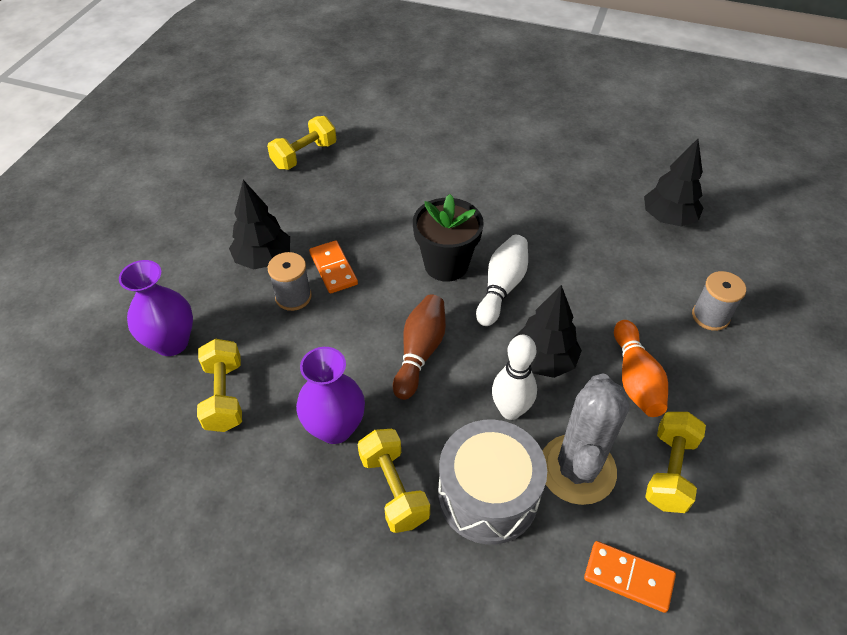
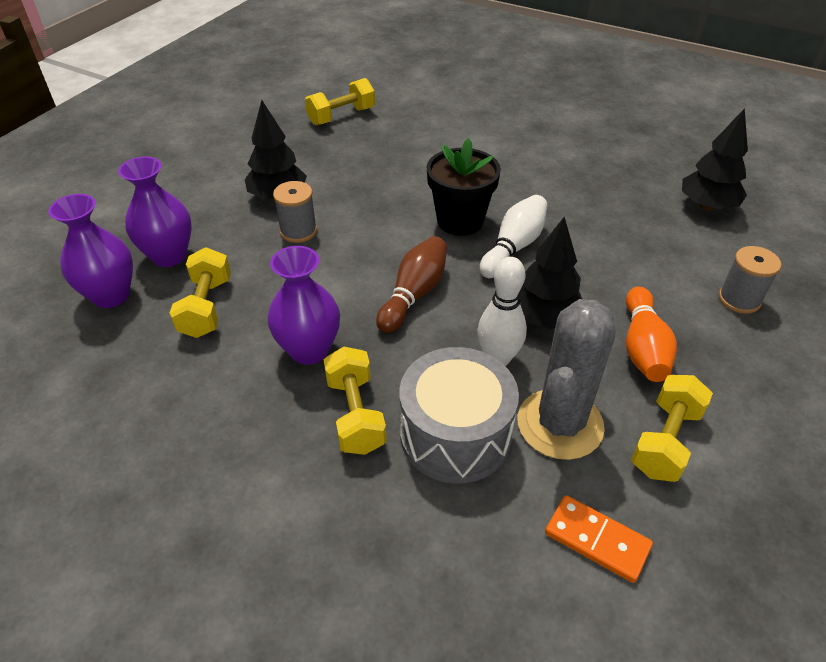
camera: 10 degrees right, 5 degrees down
orange domino [309,240,358,294] -> none
none -> purple vase [49,194,133,308]

